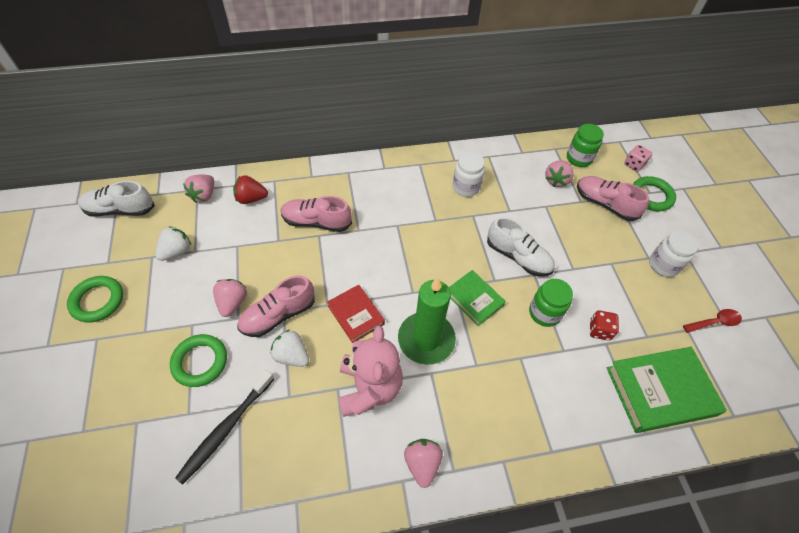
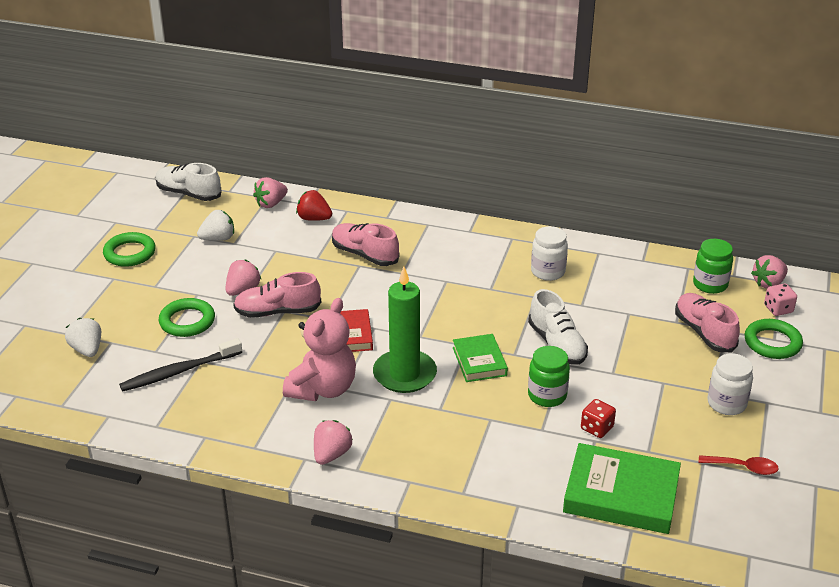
camera: 30 degrees right, 20 degrees down
white strawberry [270,330,309,367] -> white strawberry moved to [65,318,101,357]
pink strawberry [545,160,574,187] -> pink strawberry moved to [751,255,788,289]

